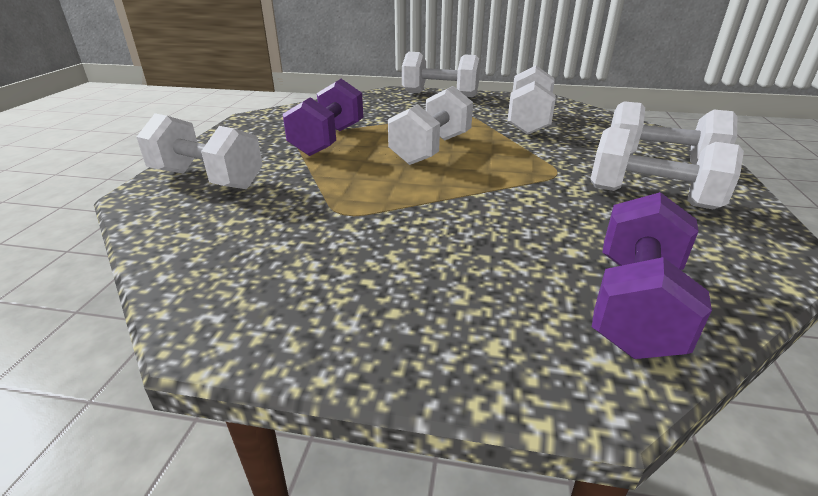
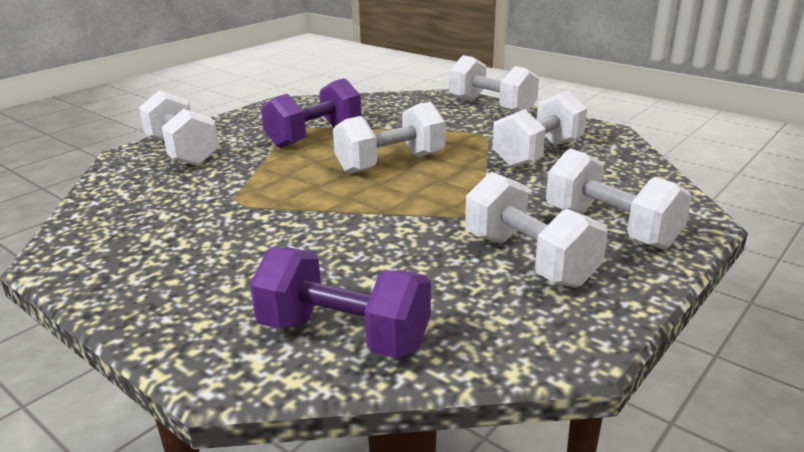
camera: 30 degrees right, 5 degrees down
purple dumbbell [592,192,712,359] -> purple dumbbell turned 60 degrees clockwise [250,247,431,359]

